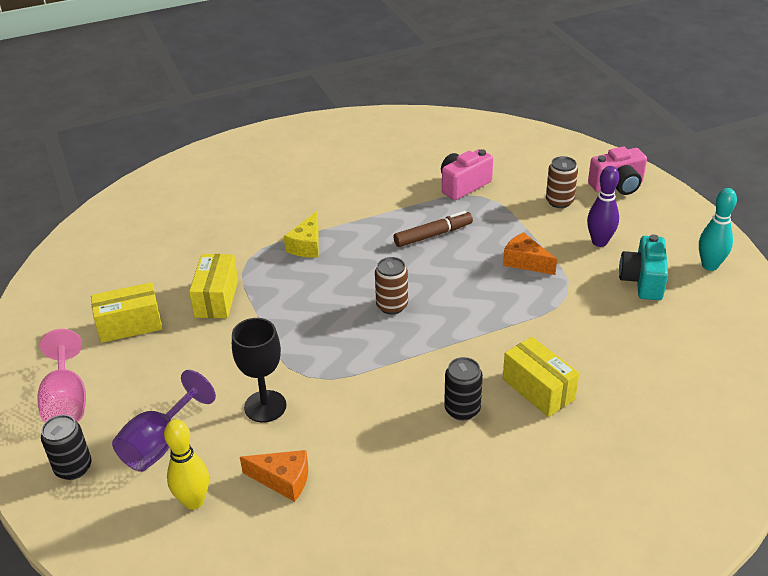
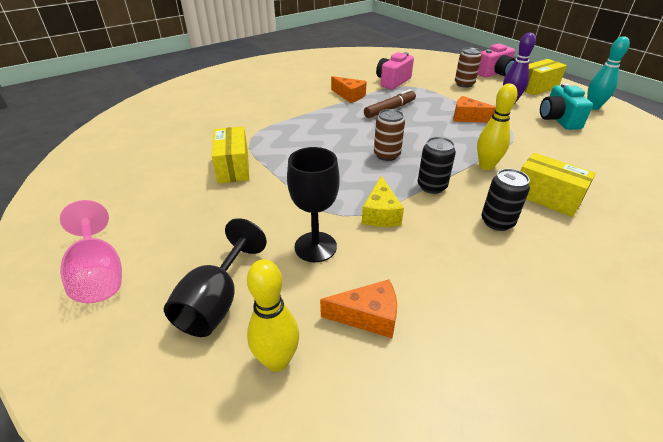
camera: 15 degrees left, 0 degrees up
black can [41,415,92,480] -> black can moved to [418,137,456,194]
yellow box [91,282,163,343] -> yellow box moved to [524,59,567,95]
purple goblet [112,370,216,472] -> black goblet [164,218,267,337]
yellow cheese [284,211,318,258] -> yellow cheese moved to [362,176,404,227]
none -> orange cheese [331,76,367,103]
none -> yellow bowling pin [477,83,518,170]

